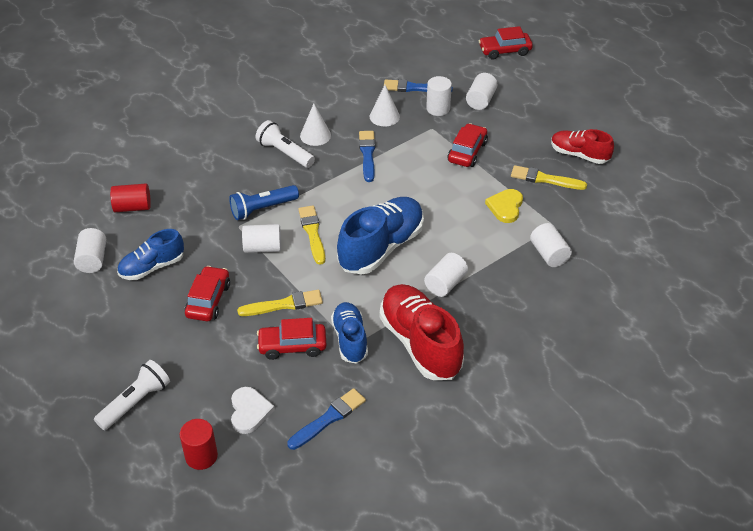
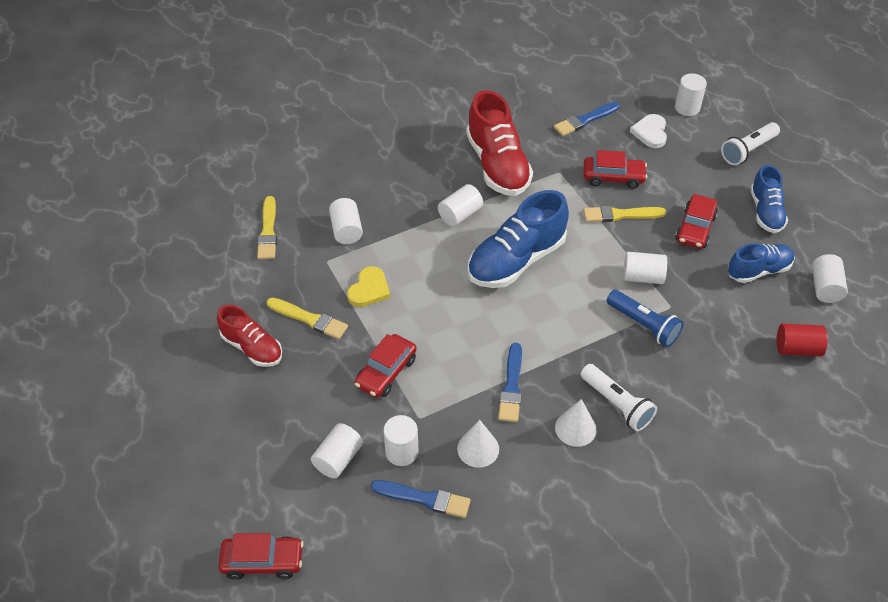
camera: 170 degrees left, 5 degrees up
red cylinder [180,419,218,470] -> white cylinder [675,73,707,116]
blue flashlight [229,185,299,220] -> blue flashlight turned 60 degrees clockwise [607,290,683,347]
yellow brush [298,206,325,265] -> yellow brush moved to [257,196,277,259]
blue shoe [331,302,368,364] -> blue shoe moved to [750,165,788,233]

